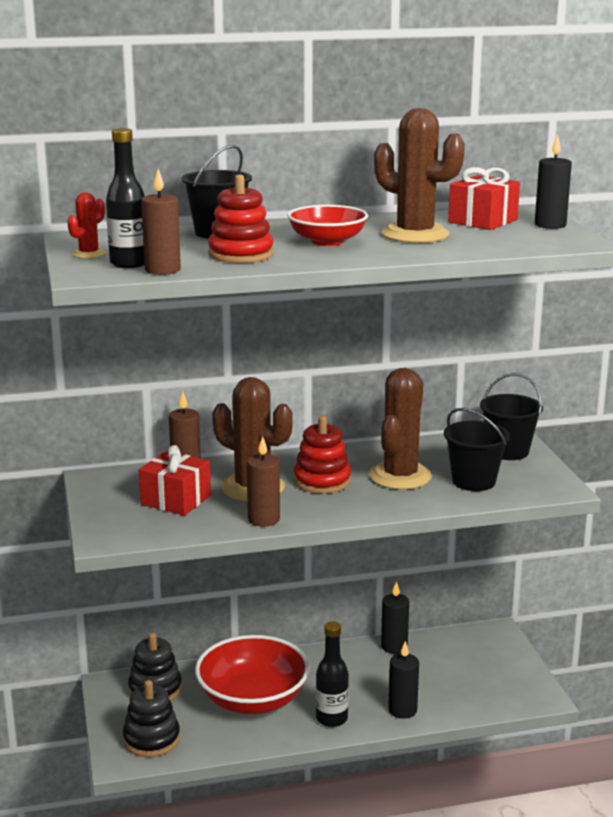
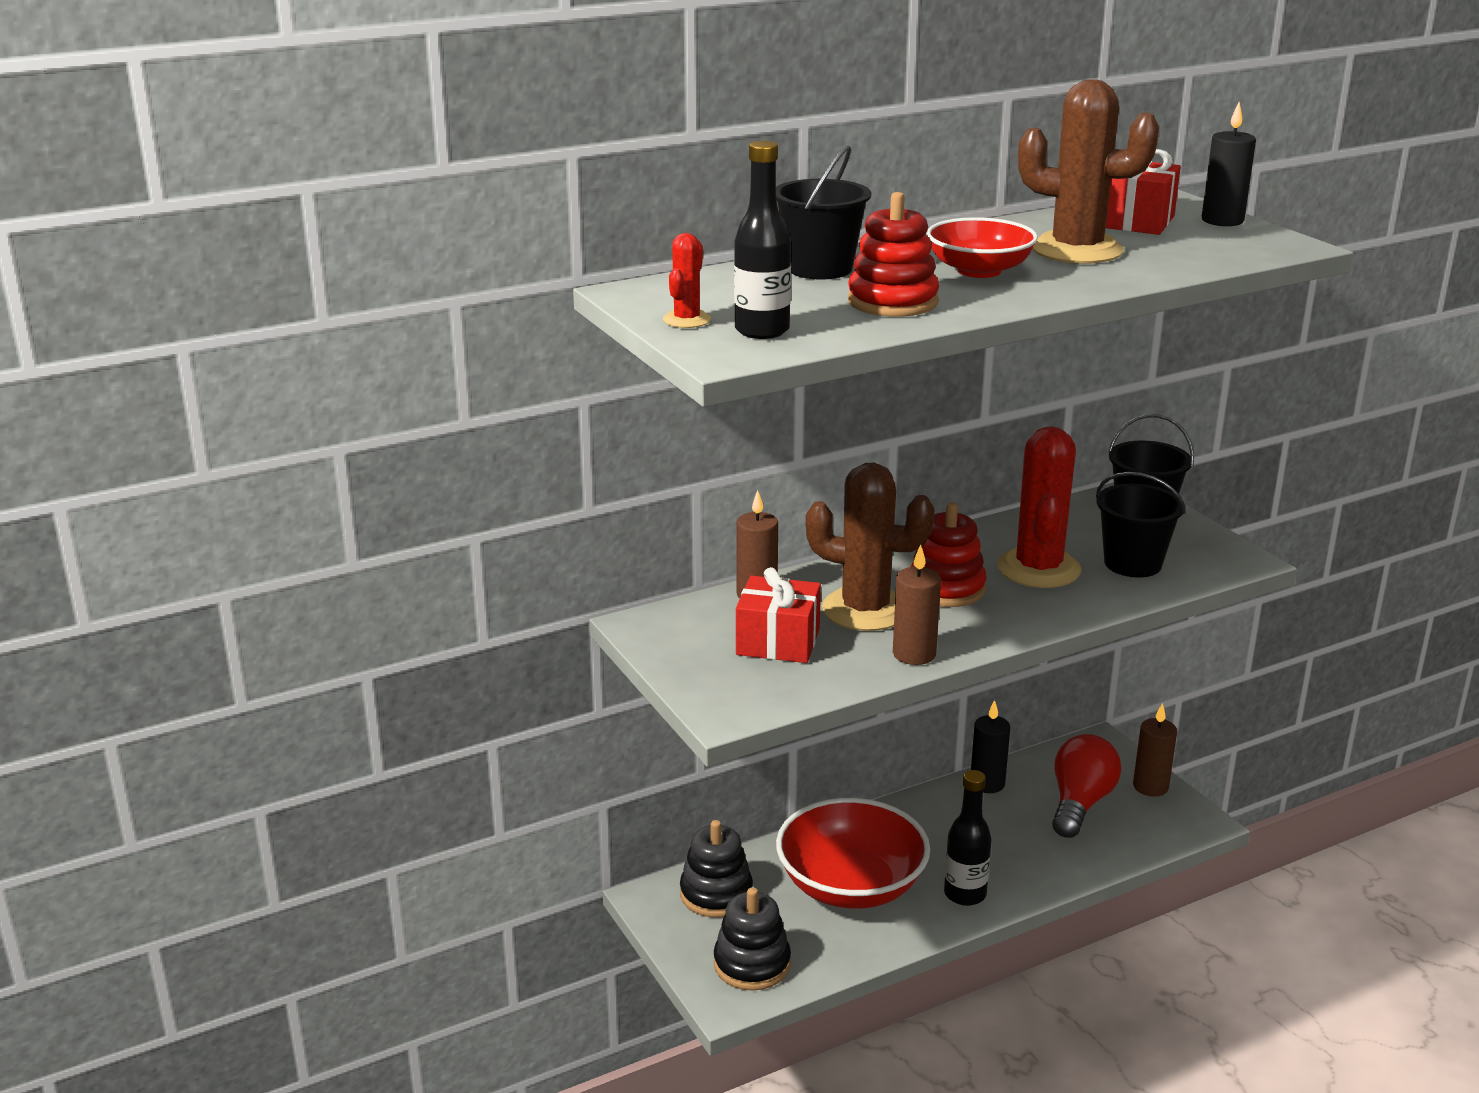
camera: 15 degrees left, 5 degrees up
brown candle [141,169,181,275] -> brown candle moved to [1133,703,1177,797]
brown cactus [369,368,432,490] -> red cactus [997,426,1081,588]
black candle [388,641,419,719] -> none
none -> red light bulb [1052,734,1121,838]

